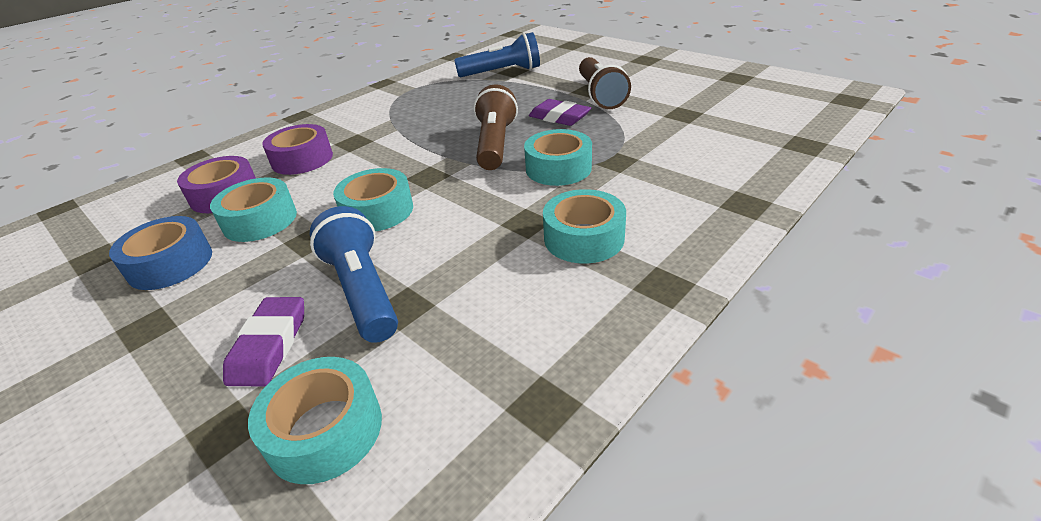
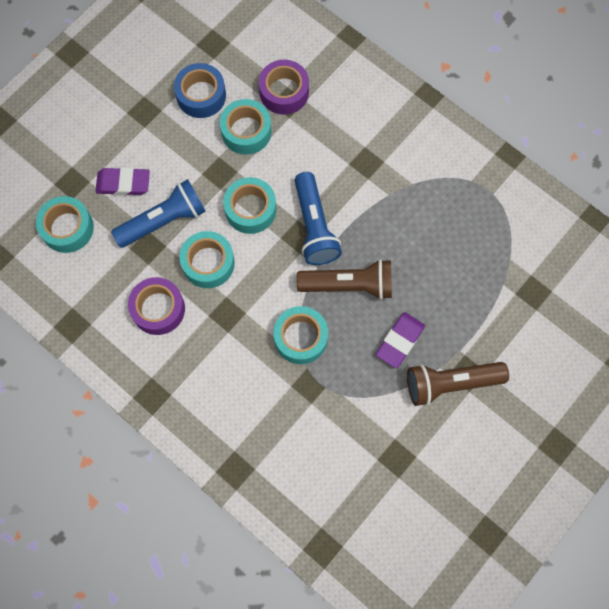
camera: 85 degrees right, 35 degrees up
purple tape [262,124,333,175] -> purple tape moved to [128,277,185,335]
blue flashlight [454,32,540,77] -> blue flashlight moved to [294,172,342,265]
turquoise tape [543,189,626,264] -> turquoise tape moved to [179,231,235,288]

